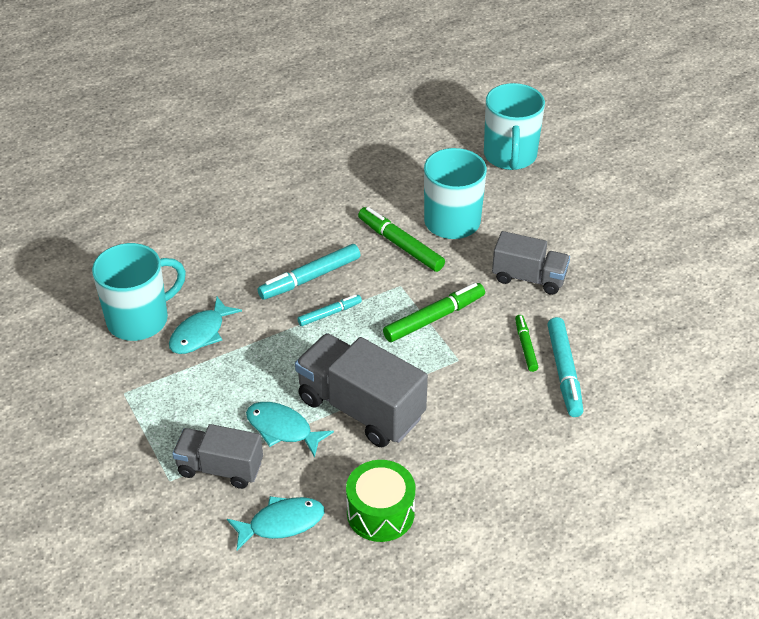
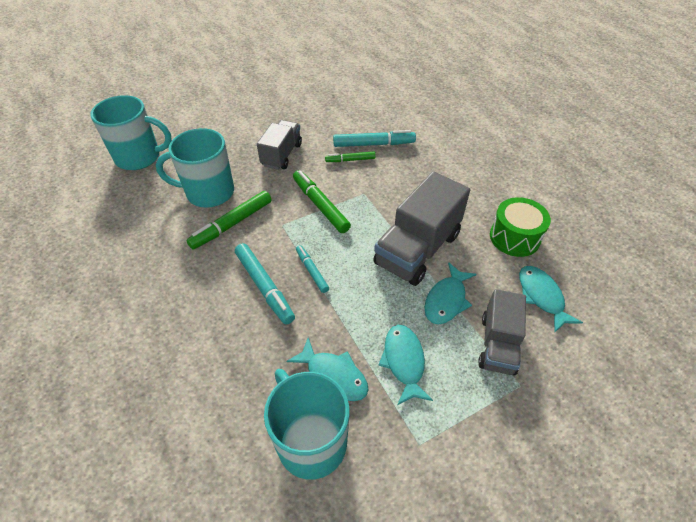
camera: 90 degrees left, 5 degrees up
none -> turquoise fish [378,325,433,405]

